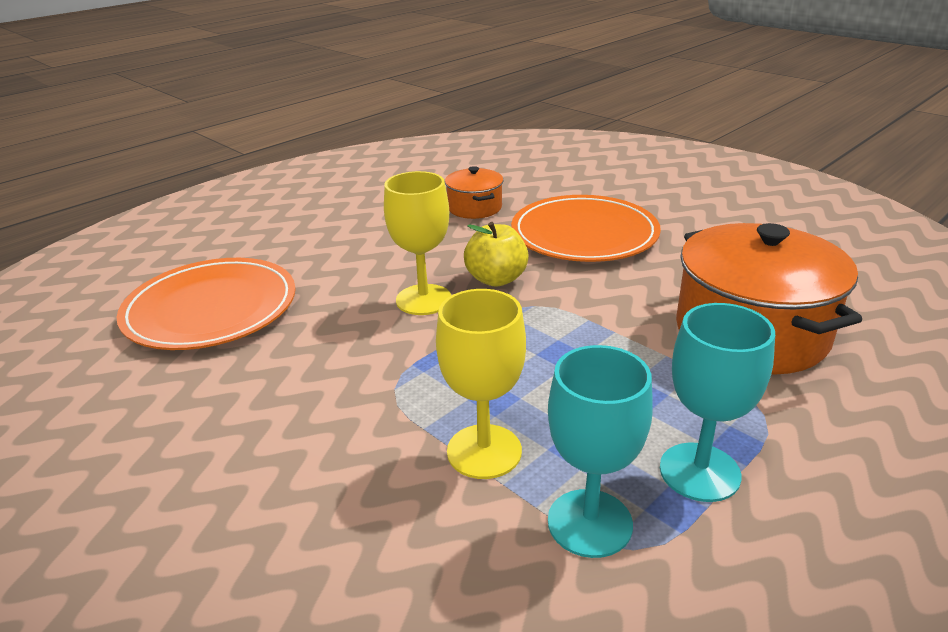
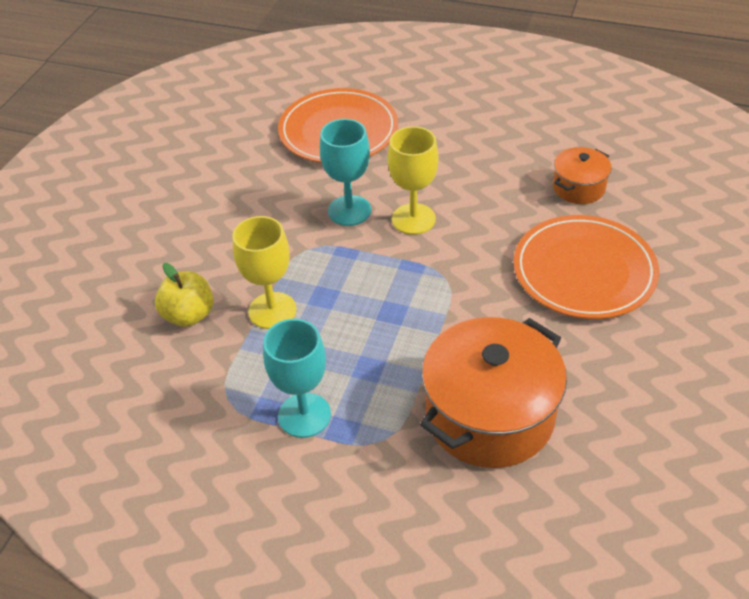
camera: 65 degrees right, 15 degrees up
yellow apple [464,222,529,287] -> yellow apple moved to [155,263,214,327]
turquoise goblet [548,345,653,558] -> turquoise goblet moved to [320,119,371,226]

